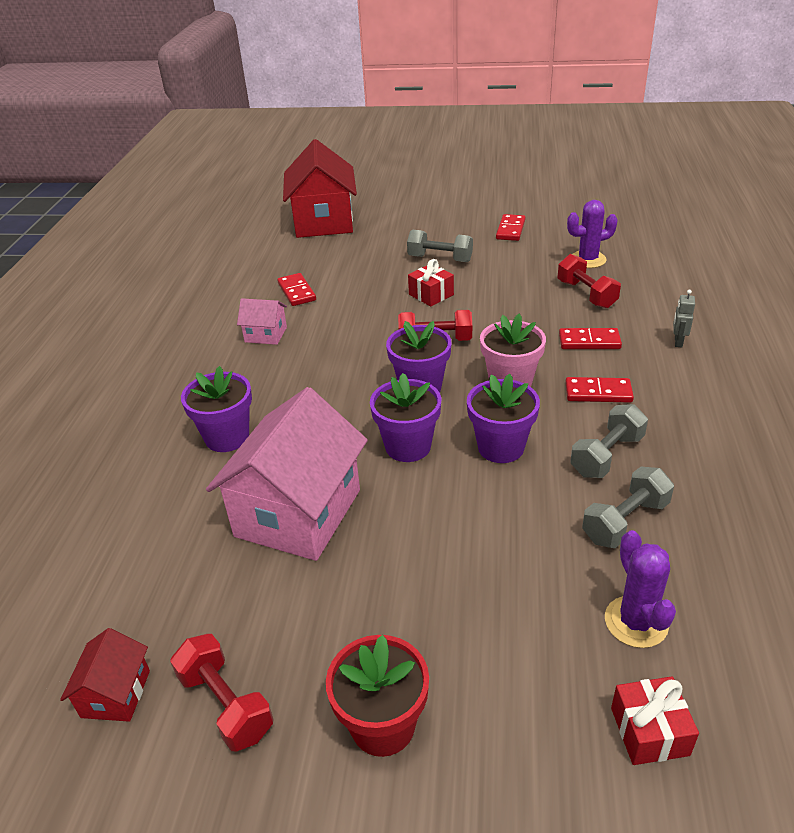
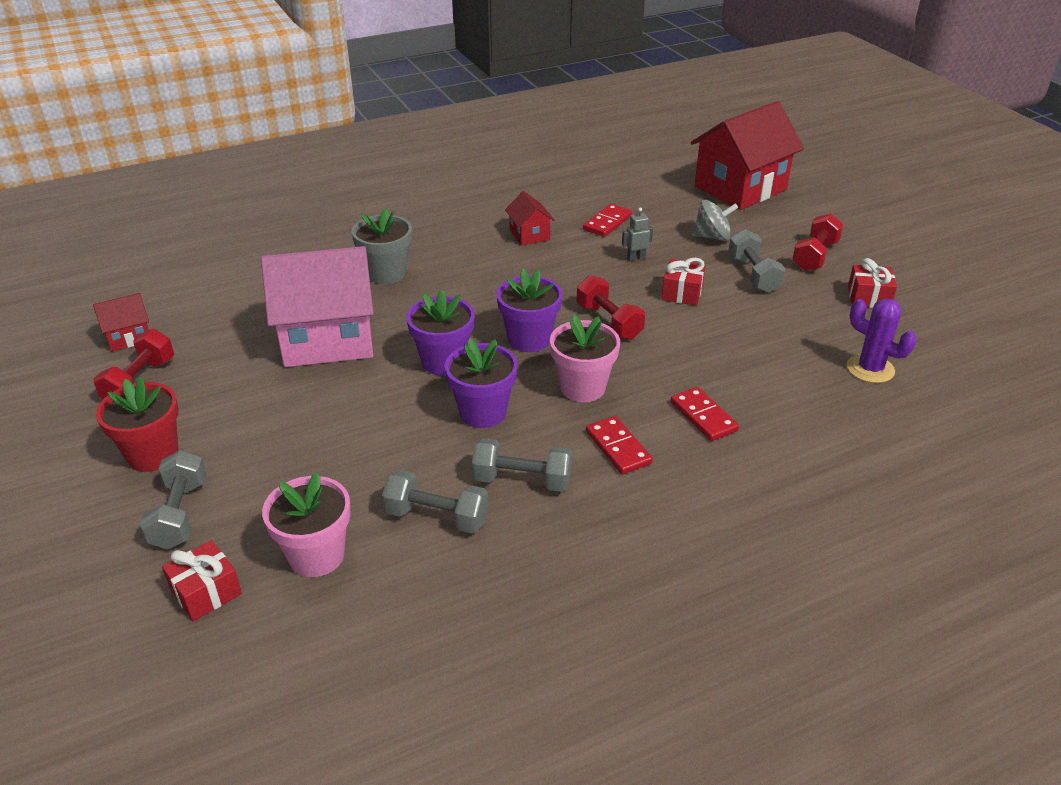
camera: 55 degrees right, 0 degrees up
purple flower pot [181,366,252,452] -> grey flower pot [352,208,412,284]
pink house [237,298,287,345] -> red house [505,191,555,246]
red domino [496,214,525,241] -> red gift [848,258,897,308]
red dumbbell [558,254,621,308] -> red dumbbell moved to [792,213,844,271]
purple cactus [605,530,676,648] -> pink flower pot [262,472,351,577]
grey robot [673,290,695,348] -> grey robot moved to [622,207,653,262]
none -> grey dumbbell [140,450,207,549]
none -> grey spinning top [692,200,738,241]

